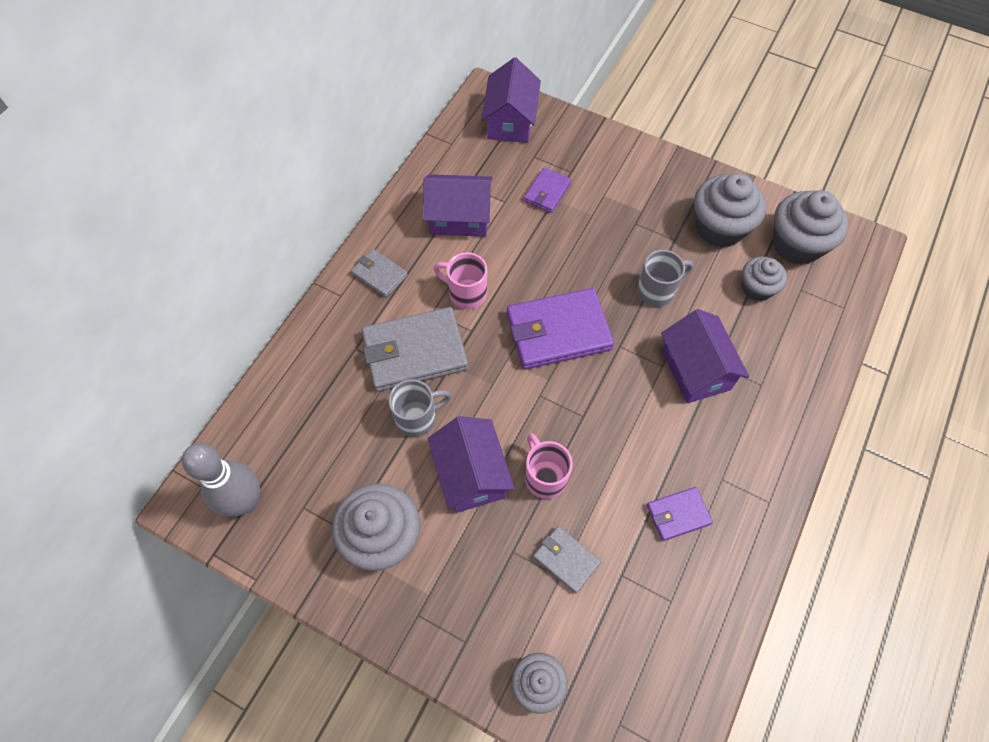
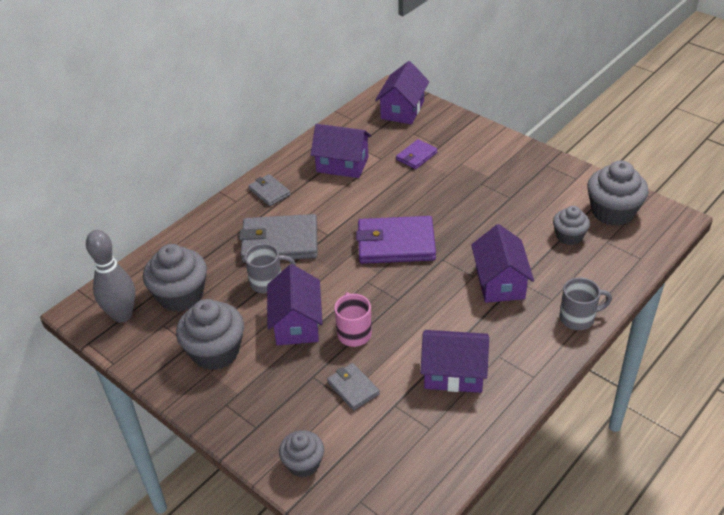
camera: 15 degrees right, 20 degrees down
pink mug [434,252,487,309] -> none
grey mug [637,250,694,307] -> grey mug moved to [559,277,612,330]
purple wallet [647,487,713,541] -> purple house [421,330,489,393]
grey cupcake [694,173,766,247] -> grey cupcake moved to [143,244,207,312]

